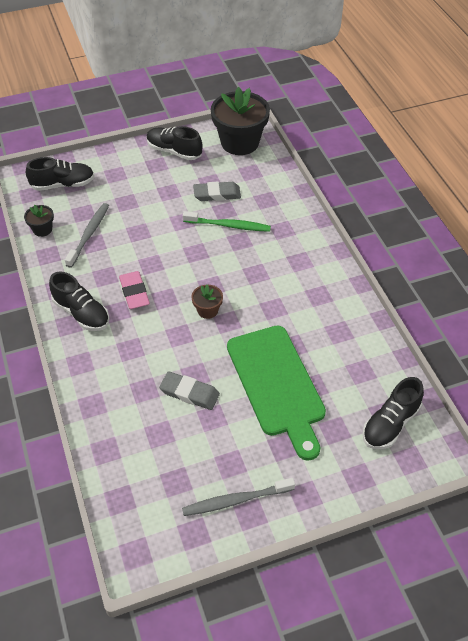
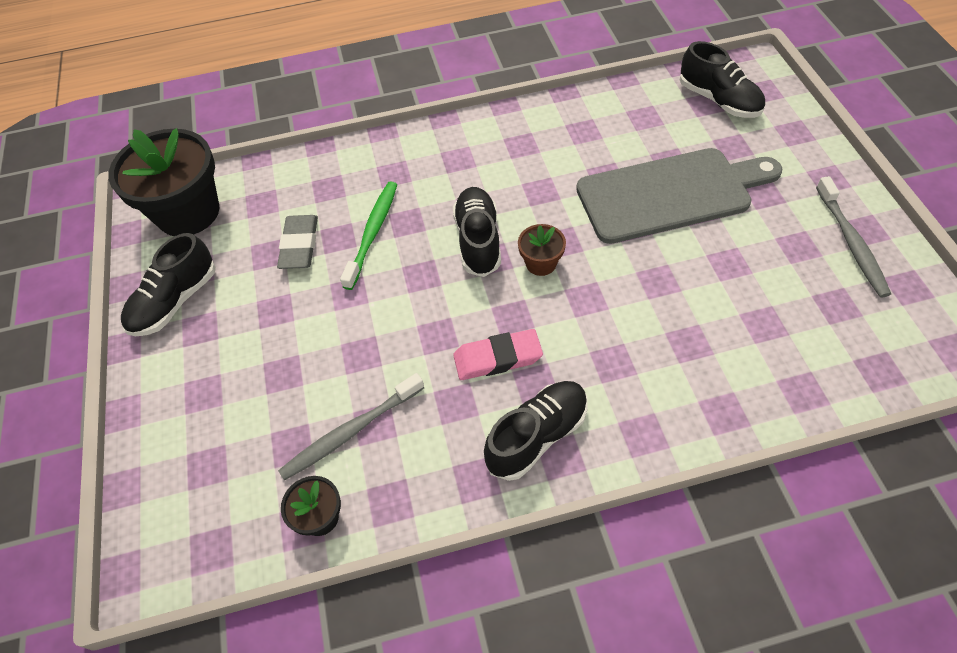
camera: 80 degrees left, 5 degrees up
black shoe [26,157,95,191] -> black shoe moved to [453,187,501,277]
grey toothbrush [65,203,109,268] -> grey toothbrush turned 60 degrees counterclockwise [278,373,424,481]
grey eraser [159,371,220,410] -> none
green cutting board [227,325,326,461] -> grey cutting board [576,148,782,244]

